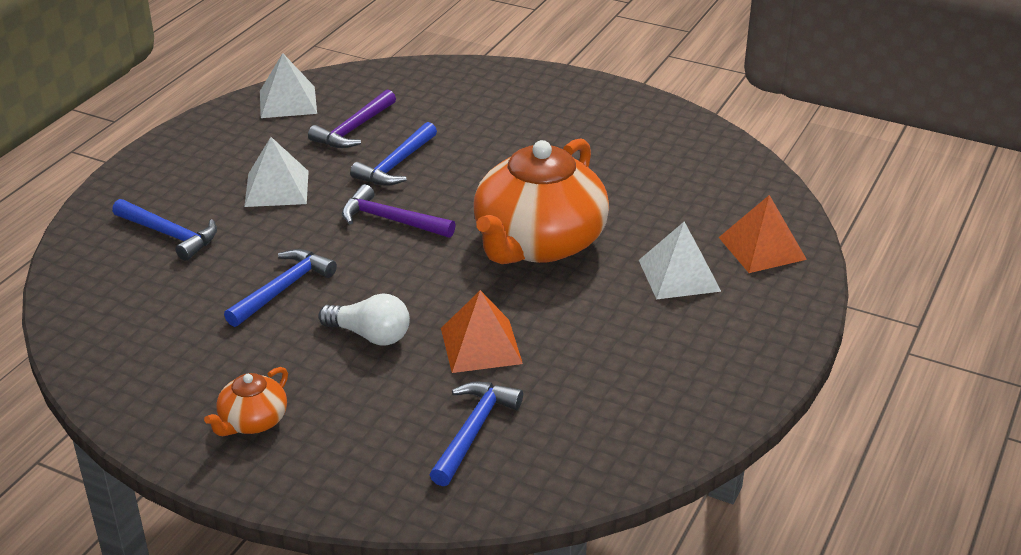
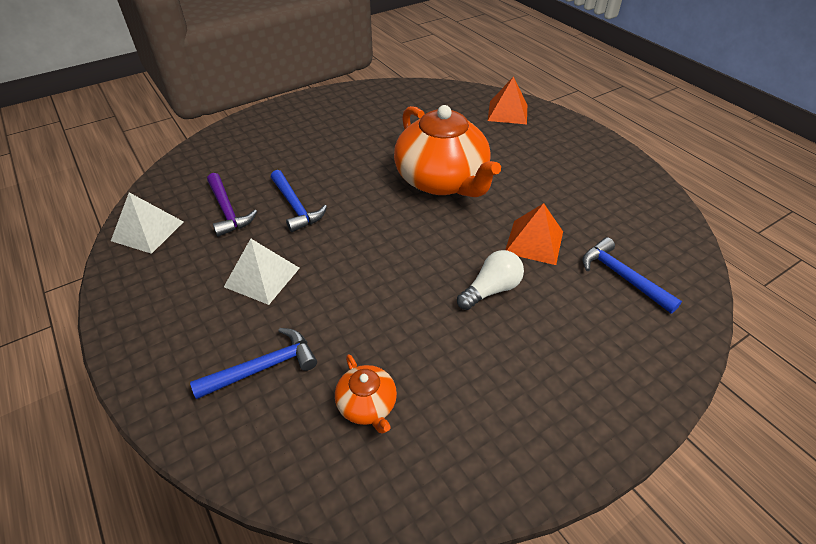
camera: 60 degrees left, 10 degrees up
orange teapot [204,367,288,436] -> orange teapot moved to [335,354,397,434]
blue hammer [224,249,337,327] -> none
purple hammer [342,184,456,238] -> none
white pyramid [639,222,721,299] -> none

